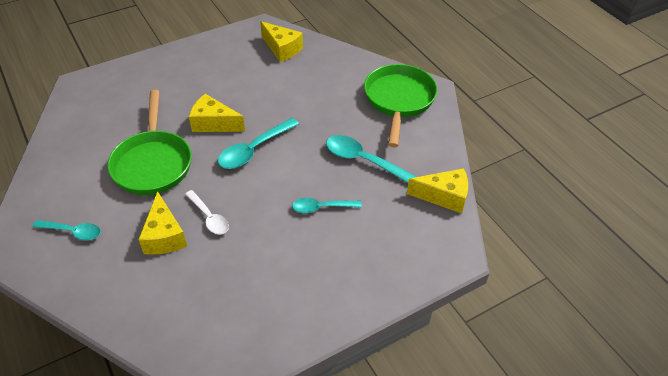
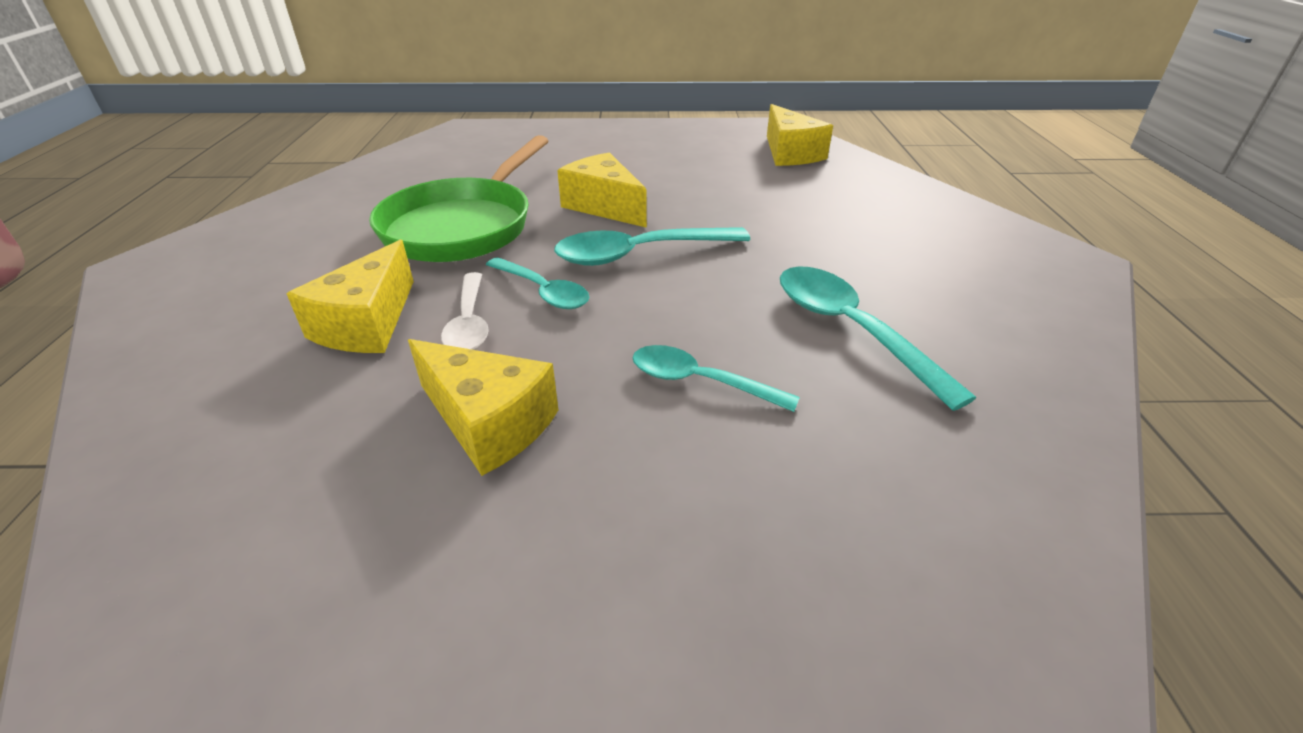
camera: 30 degrees right, 10 degrees down
turquoise spoon [32,220,101,240] -> turquoise spoon moved to [486,257,589,309]
green pan [364,64,438,148] -> none
yellow cheese [407,168,468,214] -> yellow cheese moved to [408,339,558,476]

